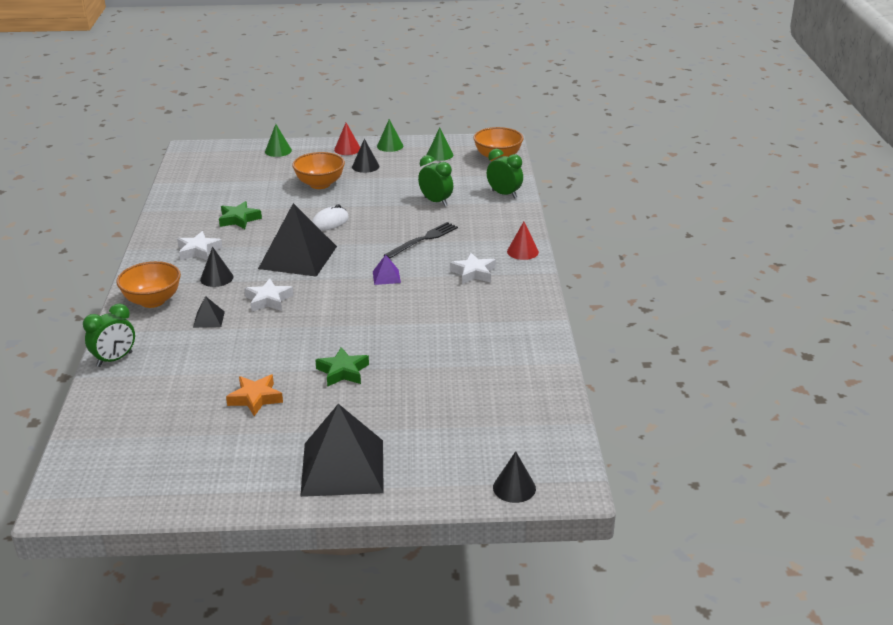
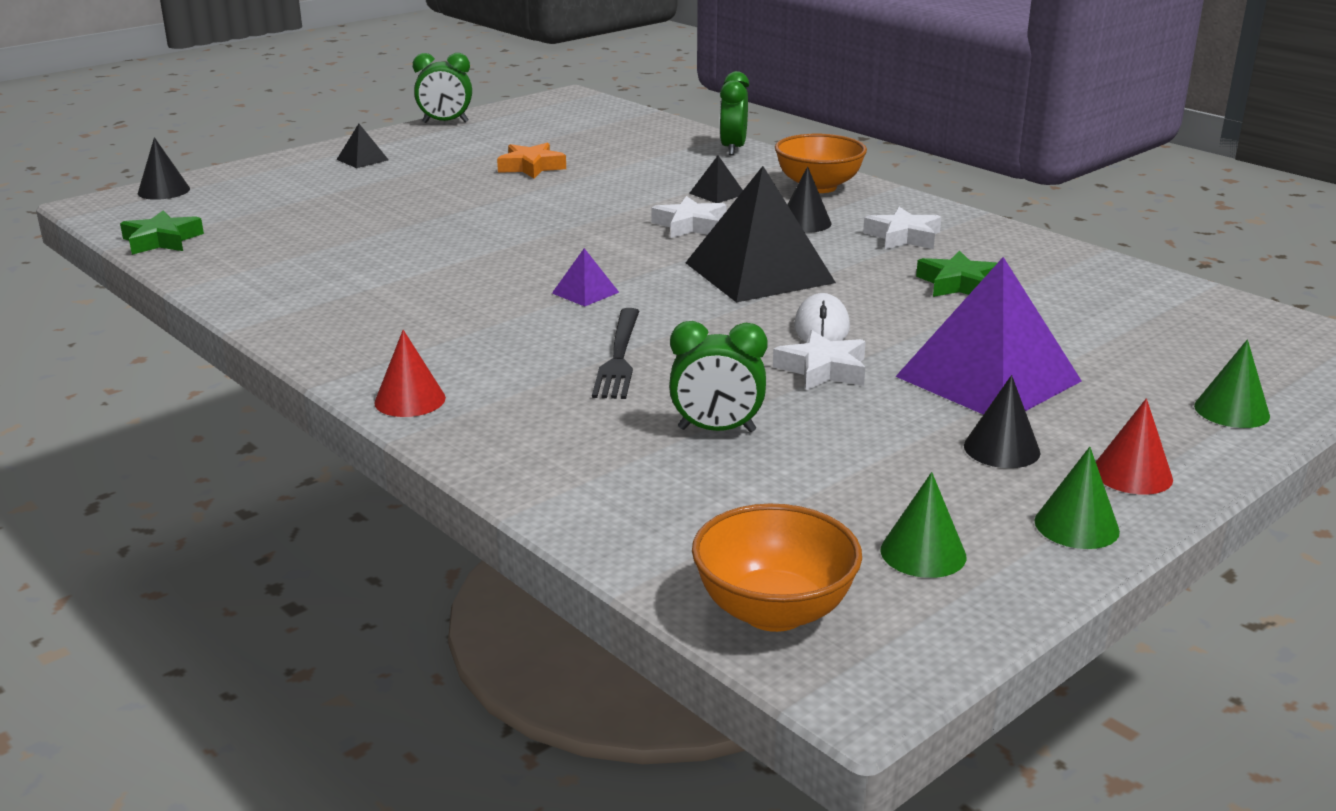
camera: 140 degrees right, 5 degrees down
orange bowl [292,152,345,189] -> purple pyramid [895,257,1082,415]
black pyramid [300,404,384,497] -> black pyramid [337,124,389,168], size x0.42
green star [315,347,369,387] -> green star moved to [120,210,204,255]
white star [450,253,496,284] -> white star moved to [773,330,866,391]
green clock [487,149,523,198] -> green clock moved to [413,53,472,123]

